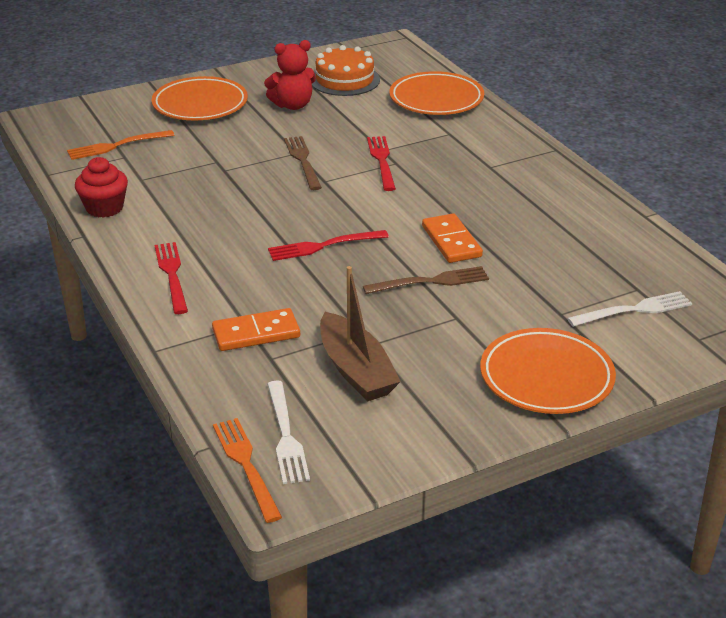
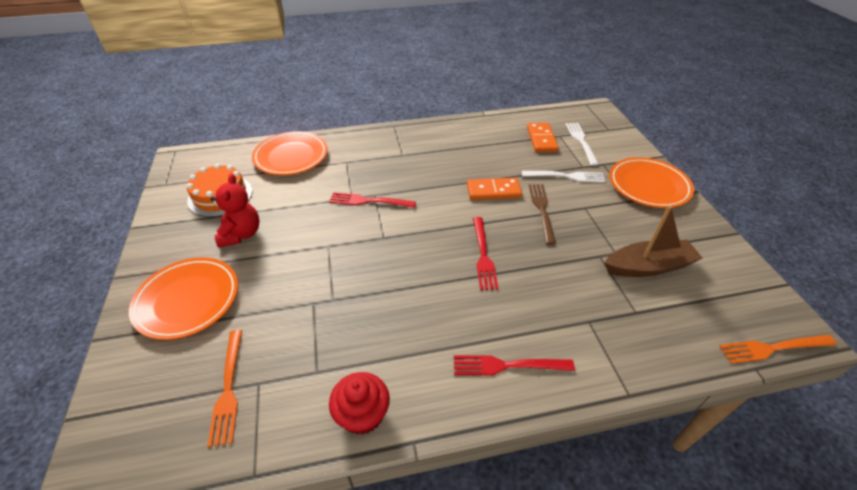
camera: 75 degrees left, 10 degrees up
orange domino [212,308,300,351] -> orange domino moved to [527,123,559,152]
white fork [267,380,310,484] -> white fork moved to [522,171,606,183]
brown fork [284,136,322,190] -> none

